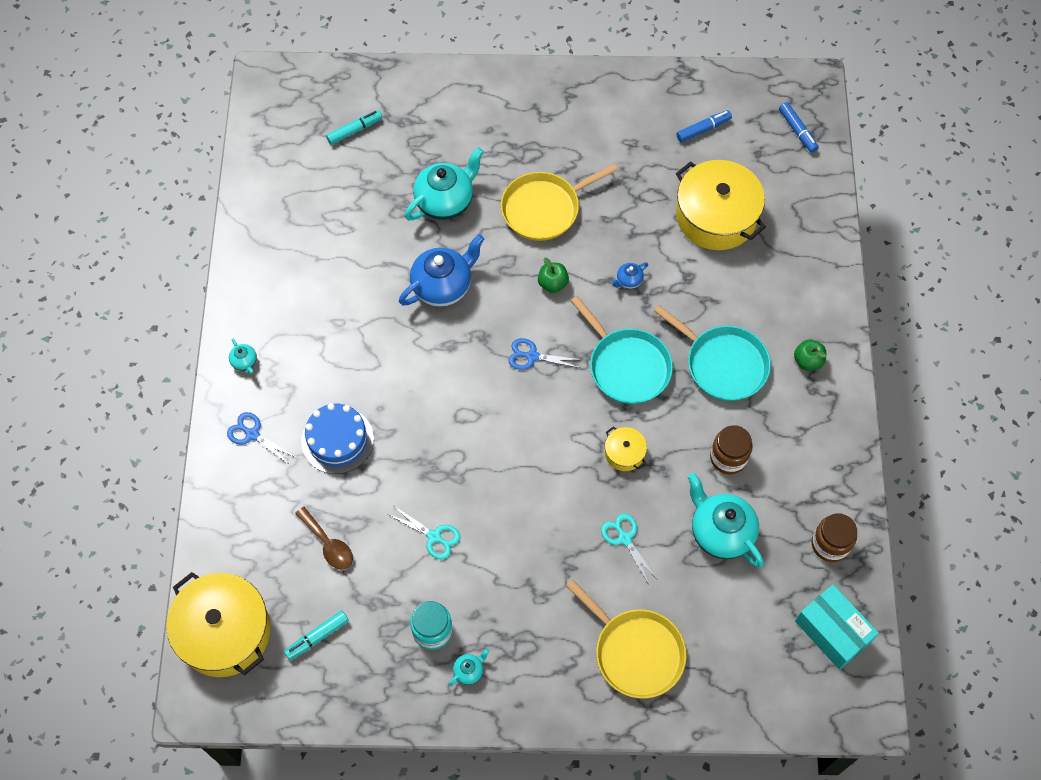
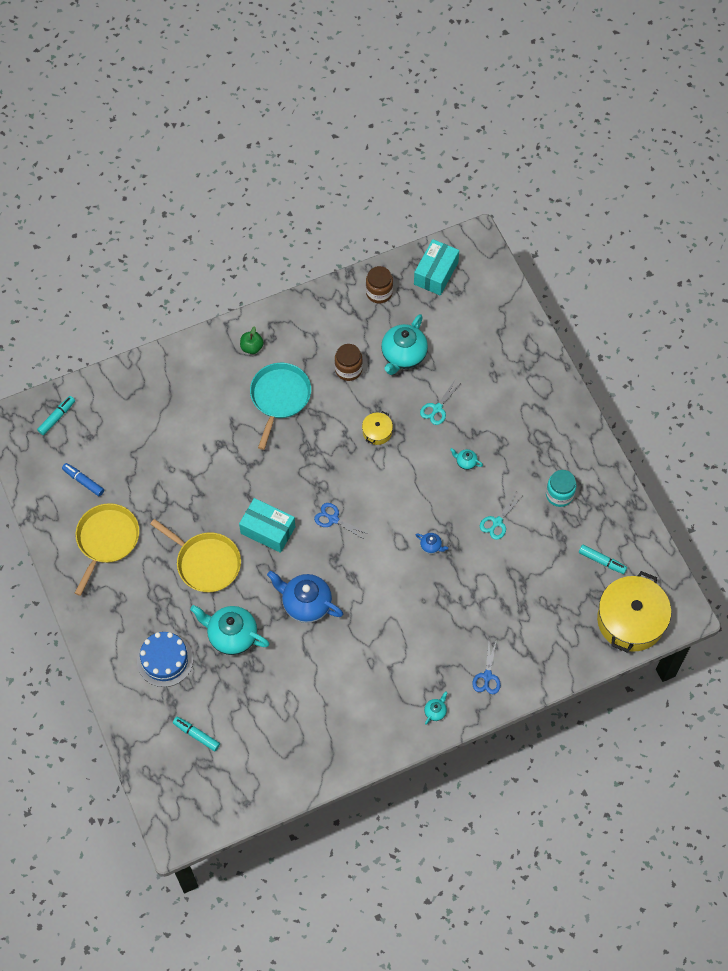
camera: 115 degrees left, 0 degrees up
brown spoon [295,507,353,570] -> none
blue cake [302,403,374,474] -> blue cake moved to [137,632,193,687]
turquoise scissors [388,506,461,559] -> turquoise scissors turned 150 degrees counterclockwise [480,493,521,540]
turquoise teapot [448,649,489,686] -> turquoise teapot moved to [450,448,483,470]
blue scissors [508,338,582,370] -> blue scissors turned 135 degrees clockwise [314,503,368,540]
green apple [538,258,569,293] -> turquoise box [239,498,295,553]
yellow pan [566,579,686,698] -> yellow pan moved to [75,503,139,596]
turquoise pan [571,296,673,404] -> none
blue teapot [611,262,648,289] -> blue teapot moved to [416,533,448,554]
yellow pot [676,160,766,250] -> none
blue marker [779,102,819,153] -> turquoise marker [37,396,75,435]

